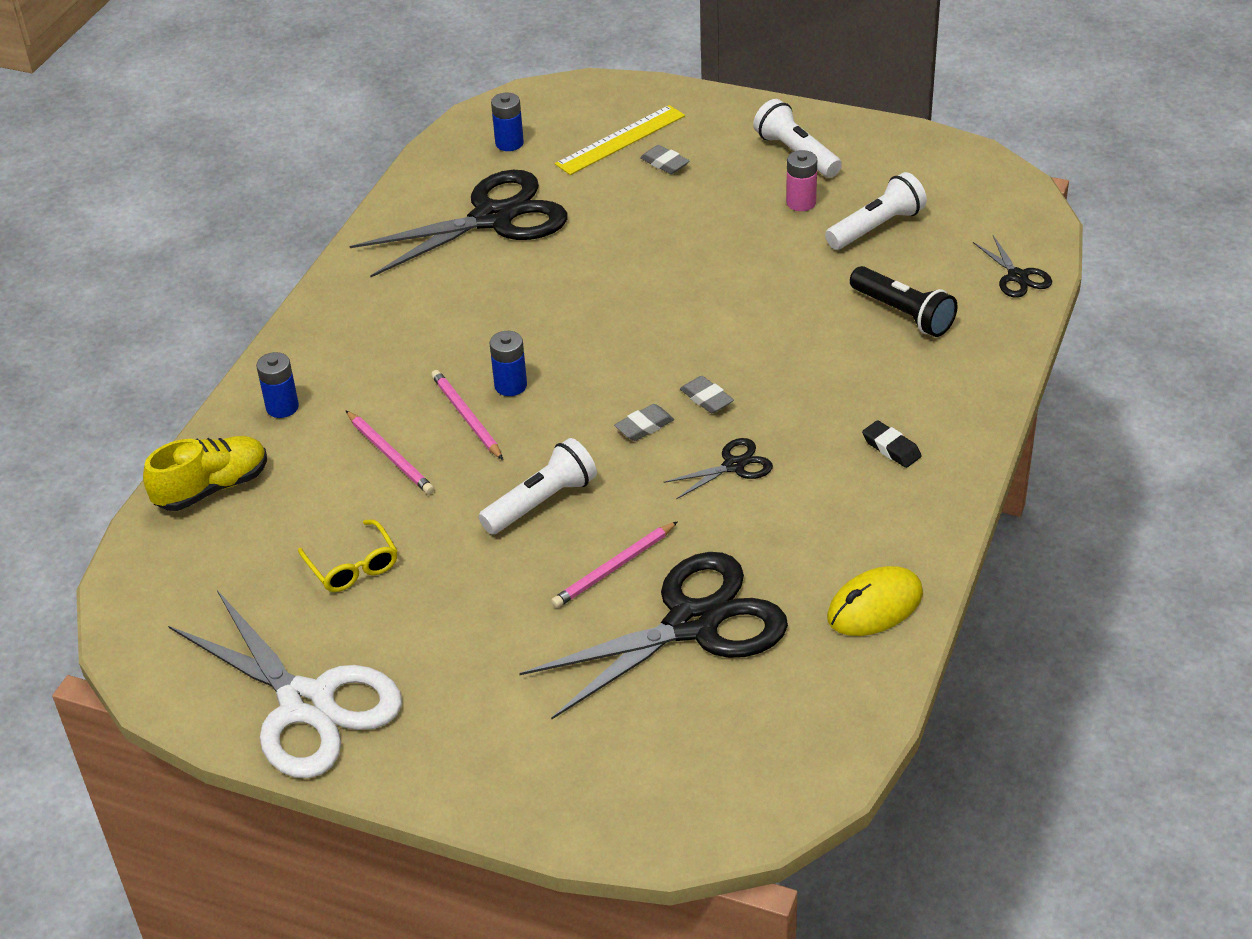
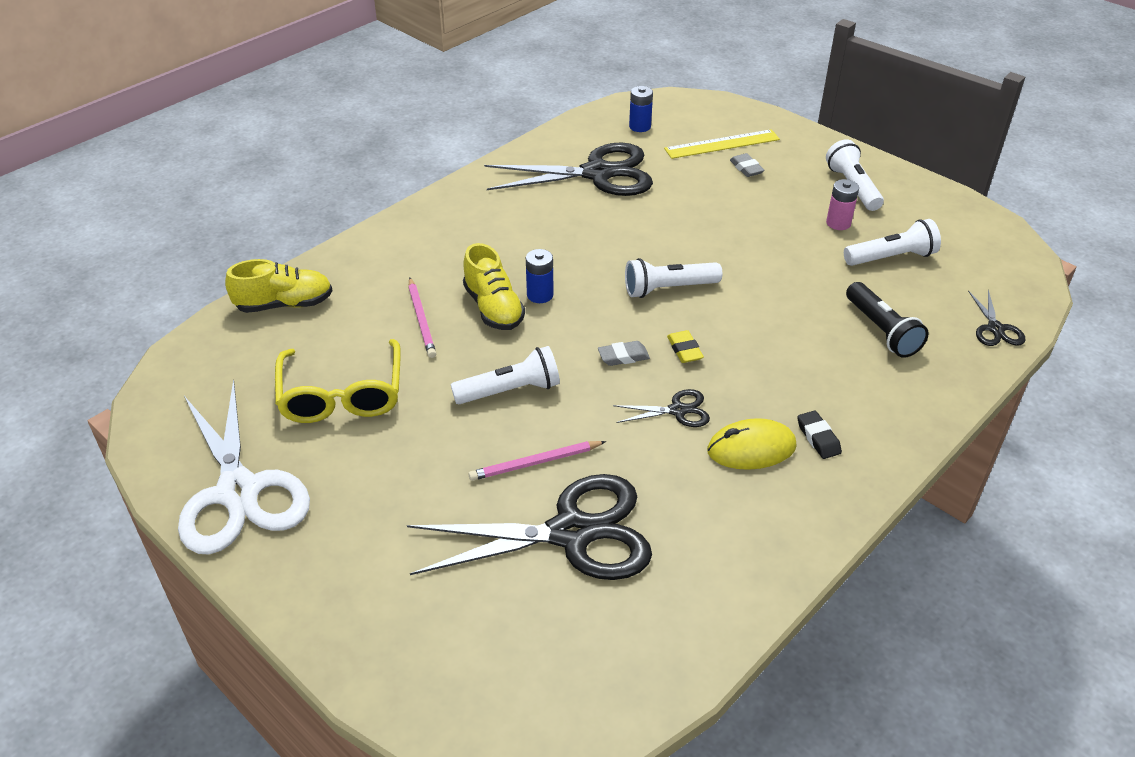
camera: 20 degrees right, 0 degrees up
blue battery [256,352,299,418] -> none
yellow glasses [298,519,398,592] -> yellow glasses [275,339,401,423], size x1.73
pink pencil [431,370,503,460] -> yellow shoe [463,243,525,330]
grey eraser [680,376,734,413] -> yellow eraser [667,330,704,363]
yellow mouse [827,566,923,636] -> yellow mouse moved to [707,418,797,470]
none -> white flashlight [625,258,722,298]

